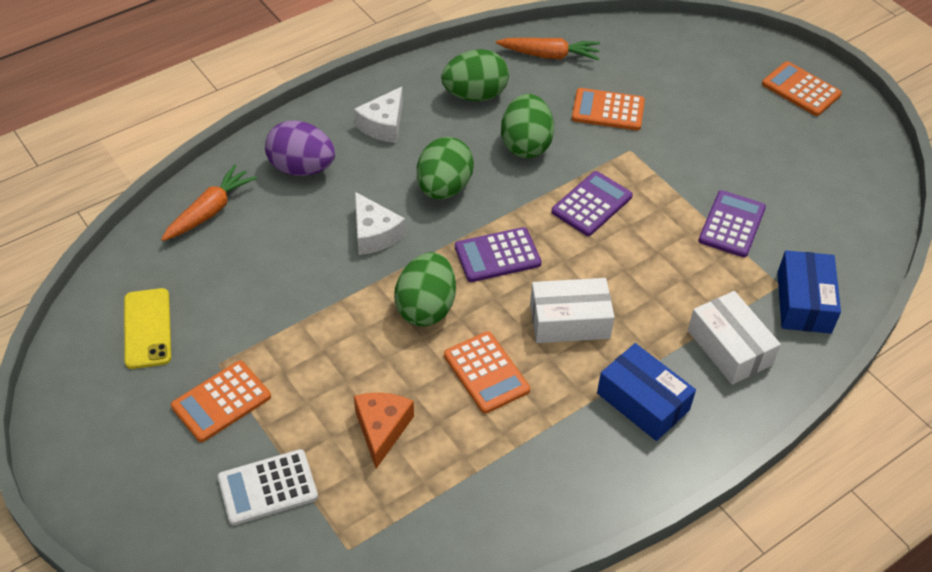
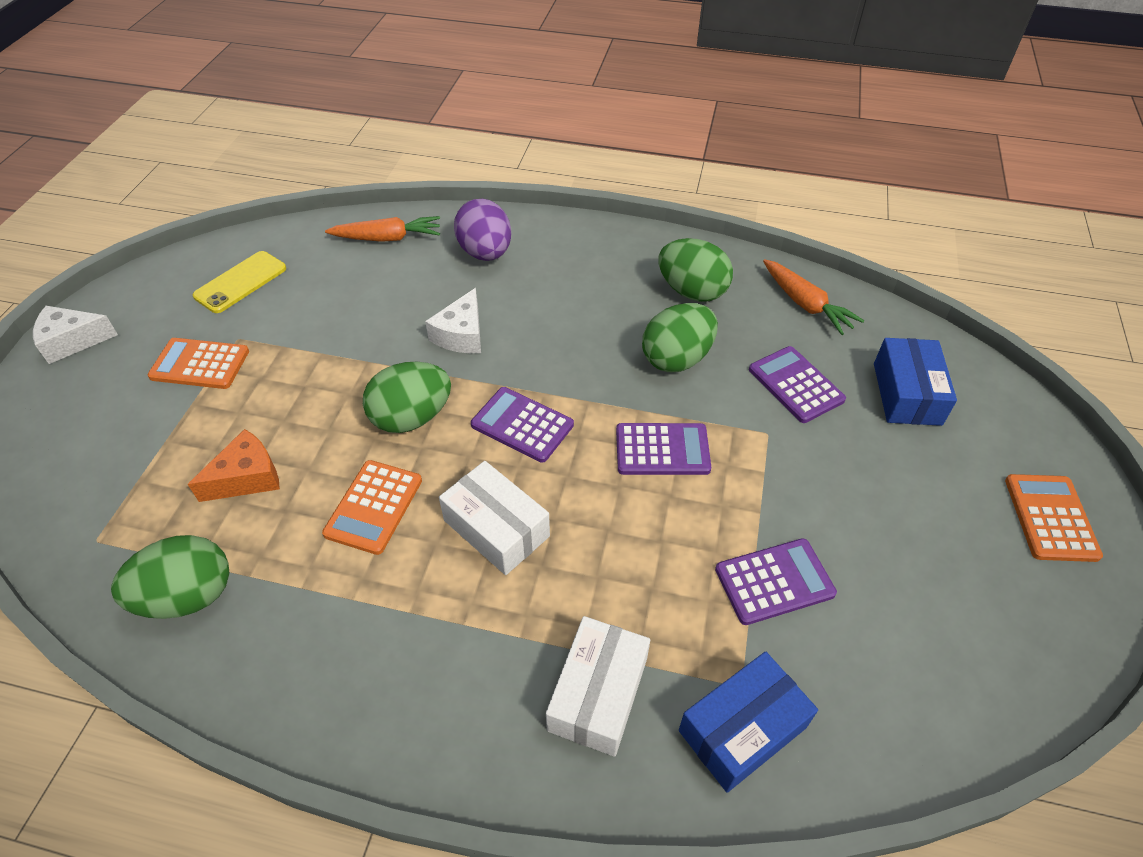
camera: 50 degrees right, 0 degrees up
white calculator [218,449,318,525] -> none
white cheese [354,87,403,143] -> white cheese moved to [33,306,118,364]
green egg [417,137,474,200] -> green egg moved to [111,535,229,619]
orange calculator [572,88,645,131] -> purple calculator [749,346,846,423]
blue box [597,343,696,441] -> blue box moved to [874,338,957,426]

